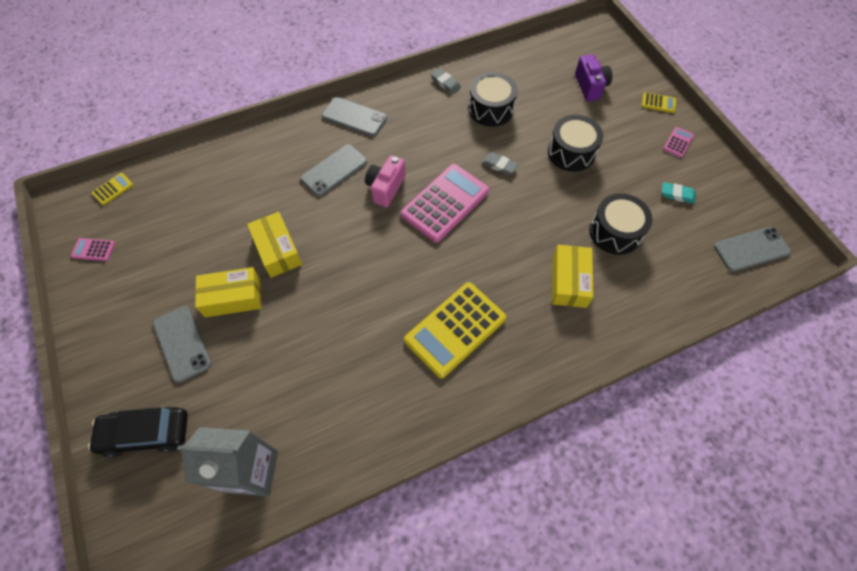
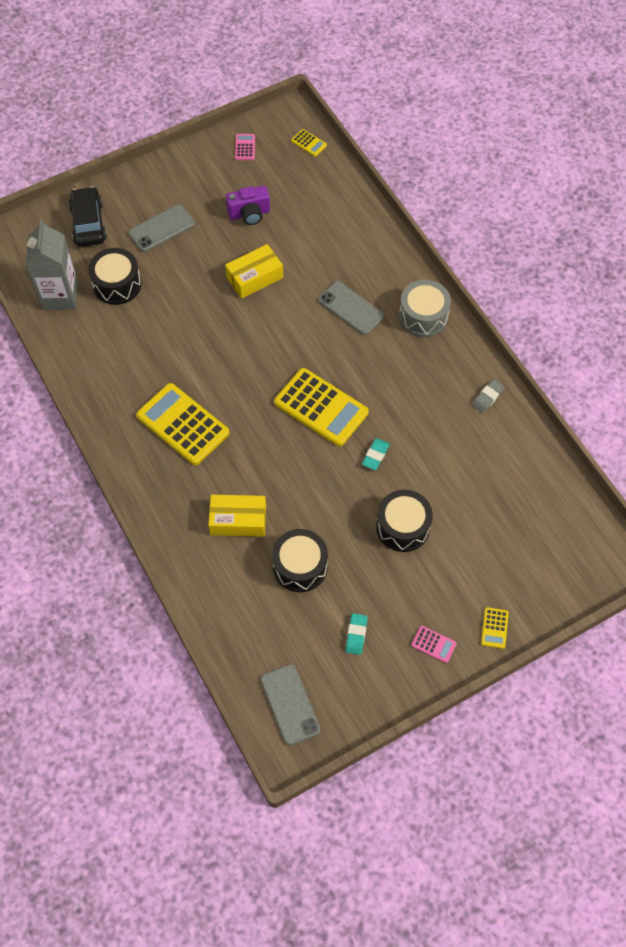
camera: 85 degrees right, 0 degrees up
yellow box [195,267,261,317] -> none
grey phone [322,97,387,136] -> grey drum [399,280,451,337]
pink camera [365,155,406,207] -> none
pink calculator [401,164,489,243] -> yellow calculator [274,368,369,447]
black drum [468,72,518,127] -> black drum moved to [88,248,141,305]
grey eraser [482,152,518,175] -> turquoise eraser [362,438,390,470]
purple camera [575,54,612,101] -> purple camera moved to [226,186,270,225]

